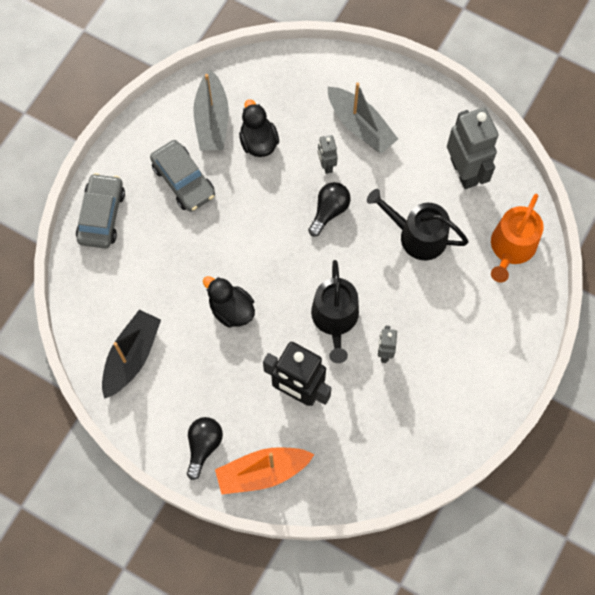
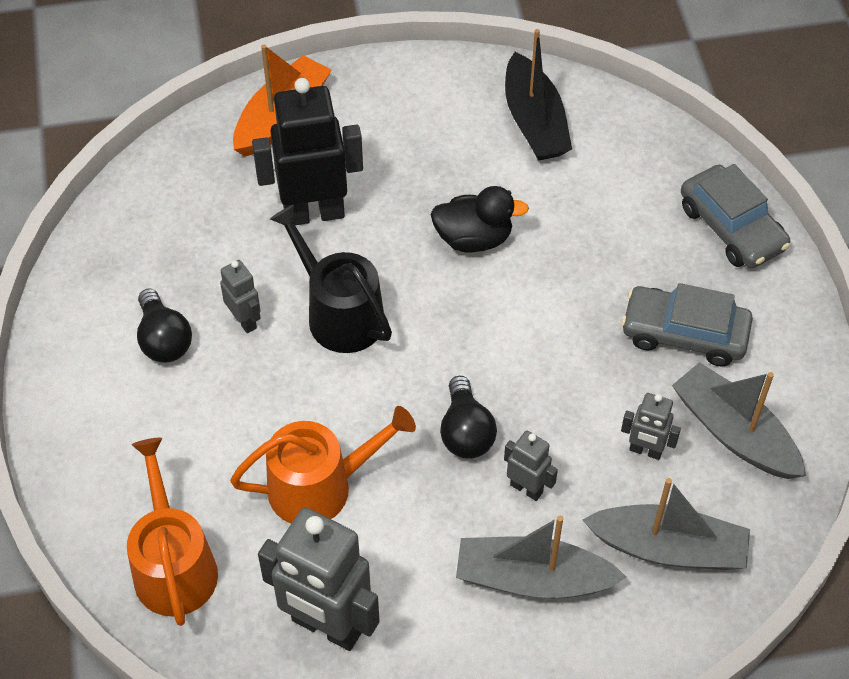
camera: 140 degrees right, 15 degrees down
black light bulb [187,417,223,480] -> black light bulb moved to [137,288,192,363]
black duck [239,99,279,157] -> grey robot [621,393,681,460]
black watering can [367,189,469,260] -> orange watering can [230,406,416,524]
none -> grey boat [582,478,750,570]

